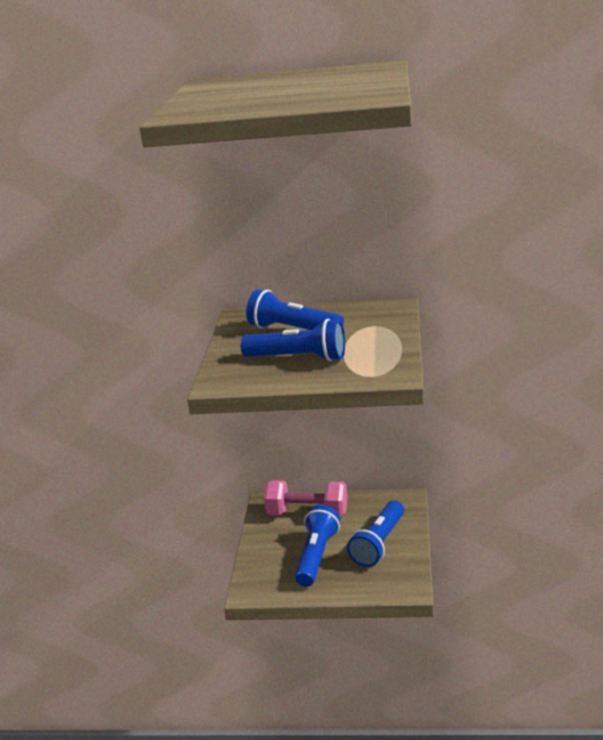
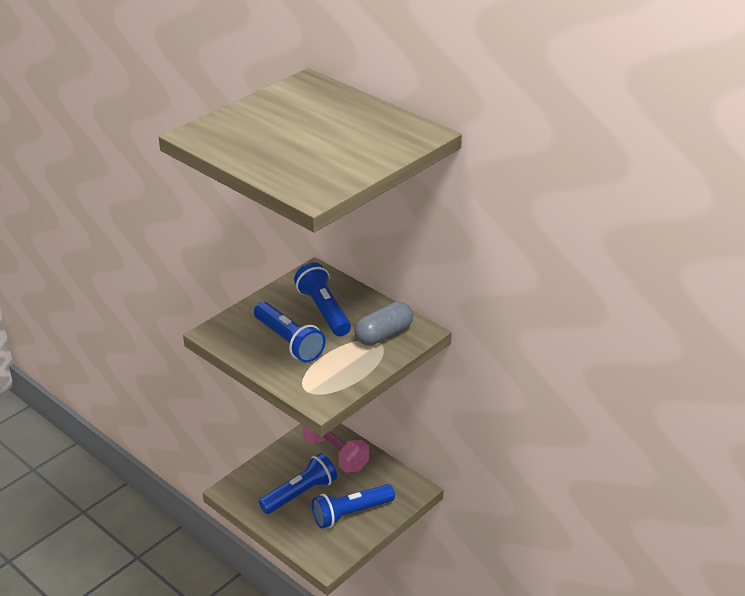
camera: 35 degrees right, 10 degrees up
none -> grey capsule [354,301,413,346]

